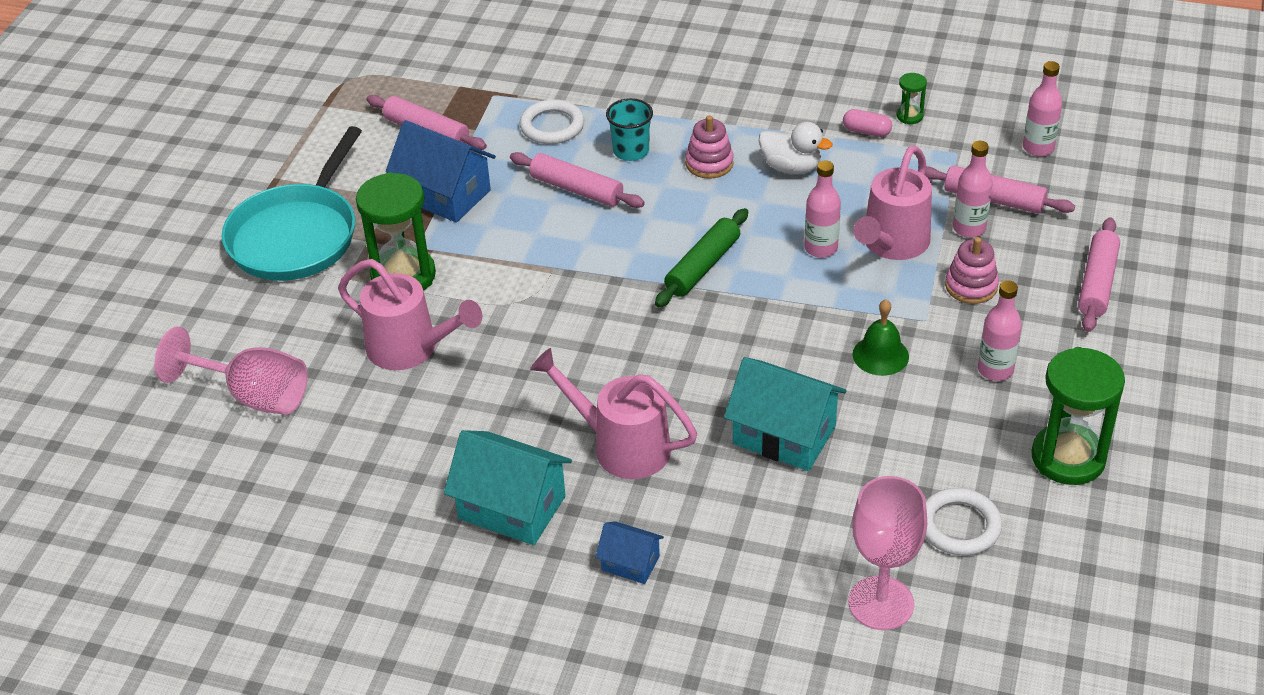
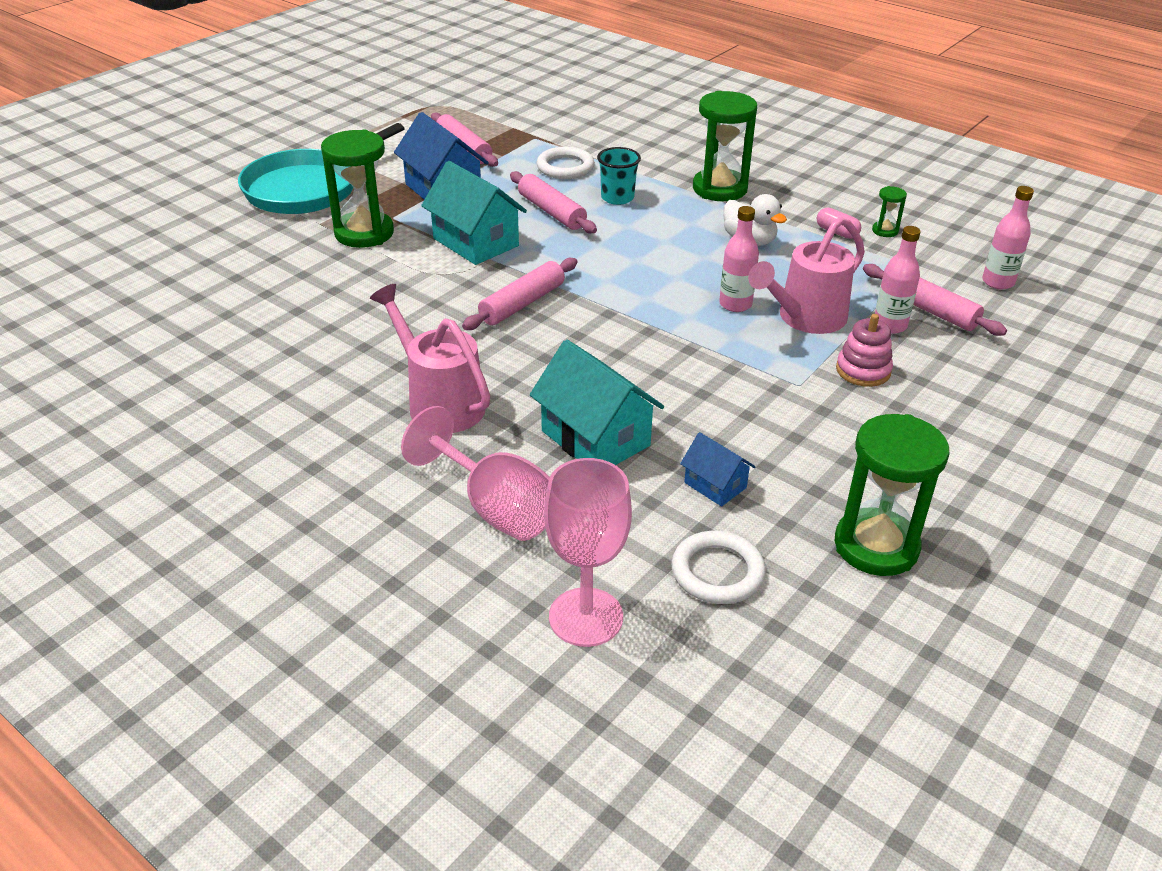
camera: 20 degrees right, 5 degrees down
pink goblet [155,326,308,415] -> pink goblet moved to [401,406,550,541]
pink watering can [338,259,482,370] -> none
turquoise house [444,430,572,545] -> turquoise house moved to [421,161,527,265]
blue house [595,521,664,584] -> blue house moved to [680,432,756,507]
green rolling pin [655,208,748,307] -> none
pink stacking toy [686,115,734,179] -> none
green bell [853,299,909,376] -> none
pink bottle [978,280,1022,381] -> none
pink rolling pin [1078,217,1120,332] -> pink rolling pin moved to [462,258,578,330]
none -> green hourglass [693,91,757,201]

